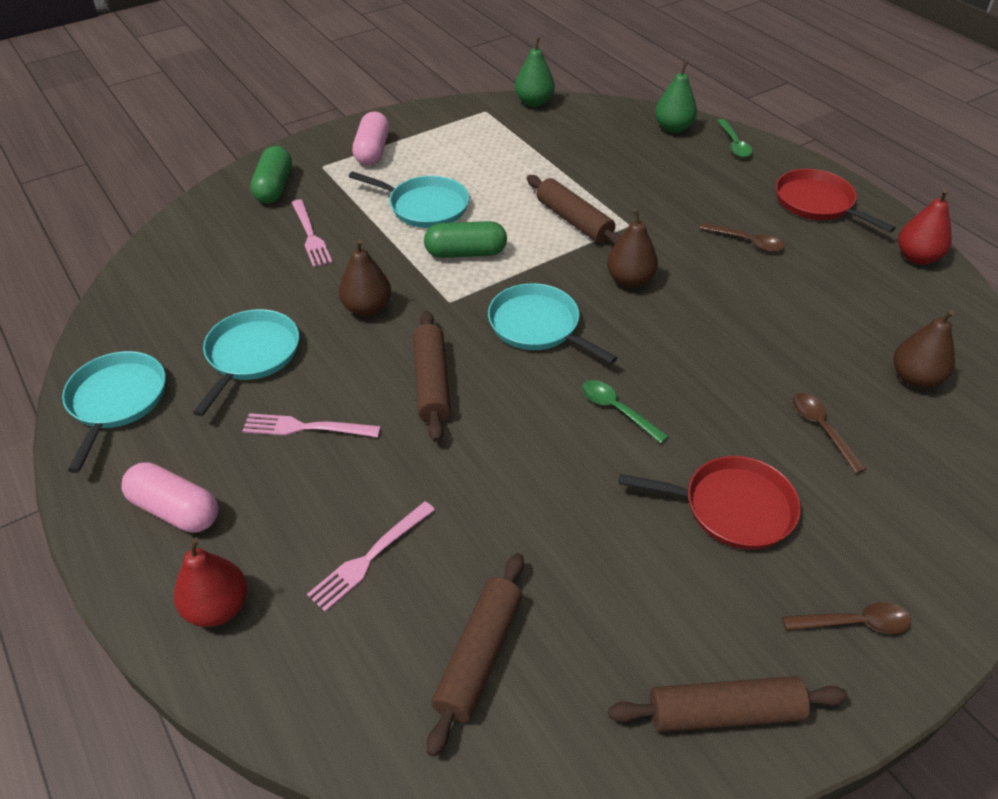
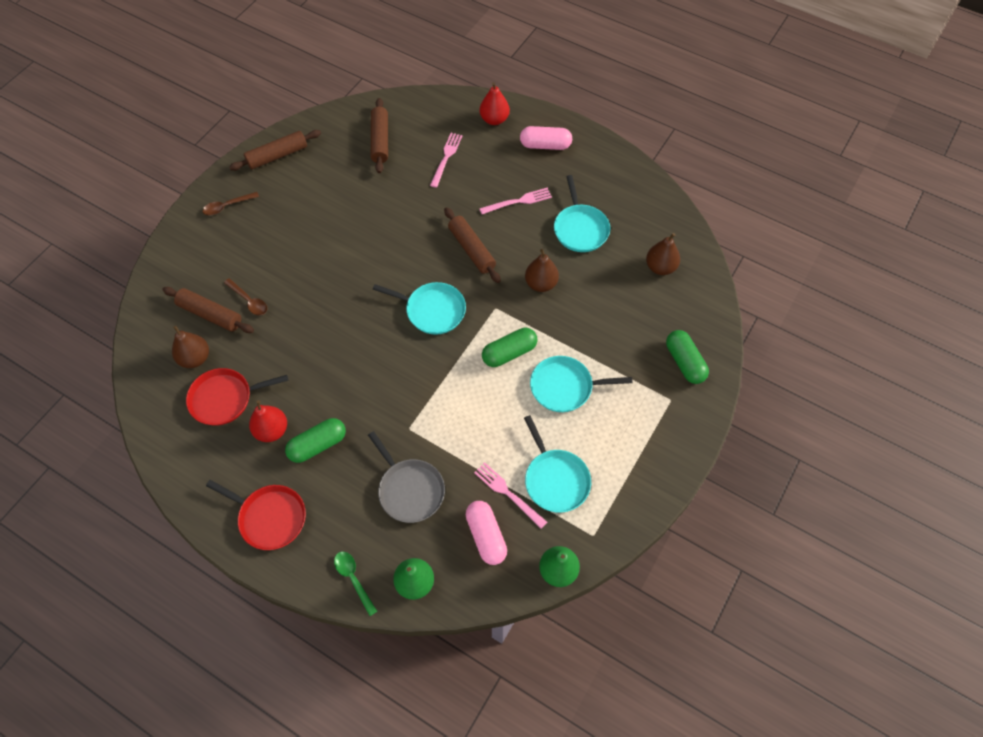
camera: 155 degrees right, 15 degrees up
turquoise pan [62,351,166,473] -> turquoise pan moved to [524,415,591,513]
pink fork [292,199,332,267] -> pink fork moved to [474,462,547,529]
pink capsule [352,112,389,165] -> pink capsule moved to [466,501,507,565]
brown rolling pin [527,175,621,245] -> brown rolling pin moved to [162,287,254,333]
green spoon [582,380,668,443] -> none
brown pear [607,209,658,288] -> brown pear moved to [646,233,680,275]
red pan [619,456,801,550] -> red pan moved to [186,368,288,426]
brown spoon [700,223,785,252] -> green capsule [285,418,346,463]
red pear [898,189,952,265] -> red pear moved to [249,401,287,442]
none -> grey pan [368,431,445,523]

